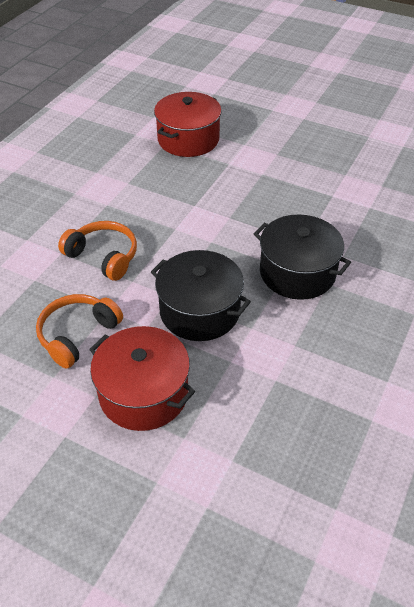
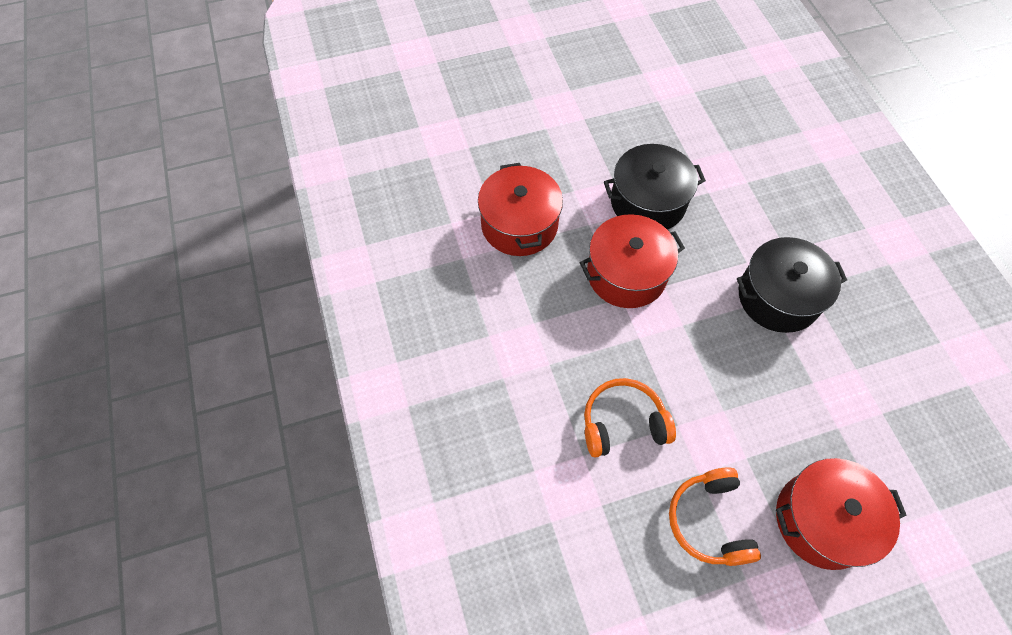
camera: 45 degrees left, 15 degrees up
black pot [151,250,251,341] -> black pot moved to [604,144,706,230]
none -> red pot [580,214,685,308]

